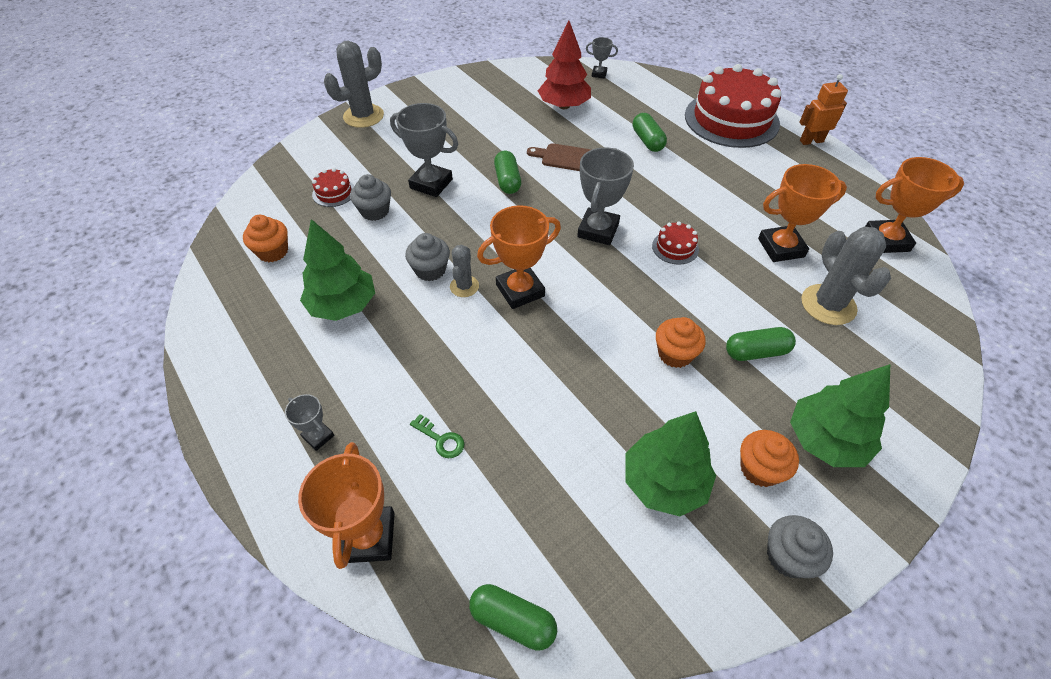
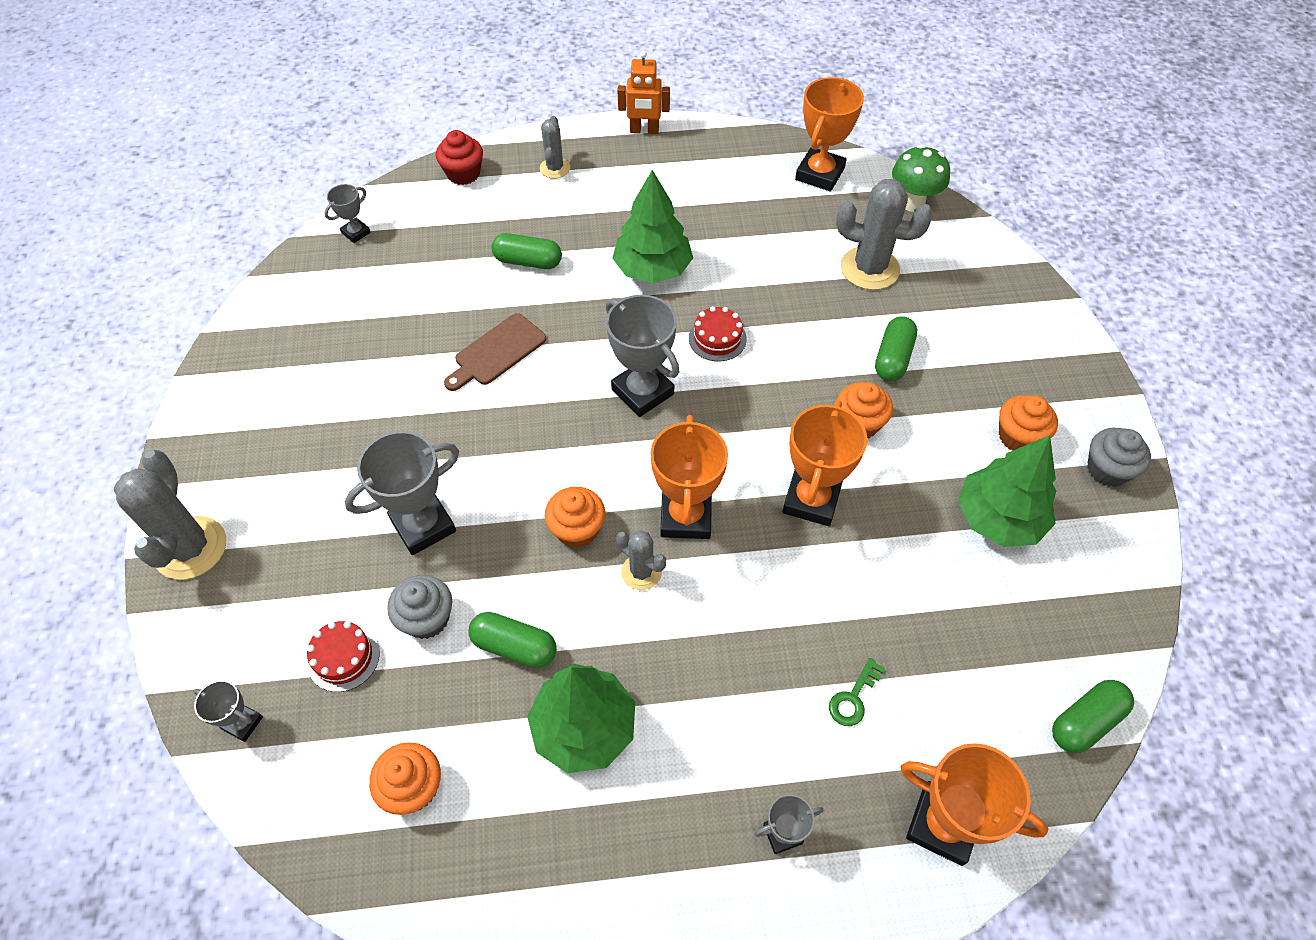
camera: 60 degrees left, 5 degrees up
grey cupcake [405,233,450,281] -> none
green key [410,414,465,458] -> green key turned 150 degrees clockwise [829,658,885,726]
green capsule [494,151,521,194] -> green capsule moved to [469,612,557,668]
red tree [538,21,591,109] -> none
red cake [685,64,781,148] -> grey cactus [540,116,570,179]
orange trophy [758,164,847,262] -> orange trophy moved to [782,400,868,526]
green tree [790,364,890,467] -> green tree moved to [612,170,693,283]
orange robot [799,74,848,145] -> orange robot turned 105 degrees counterclockwise [617,50,670,134]
none -> grey trophy [194,680,263,742]
none -> red cupcake [436,130,483,185]
none -> orange cupcake [544,487,605,548]
none -> green mushroom [892,145,950,212]

